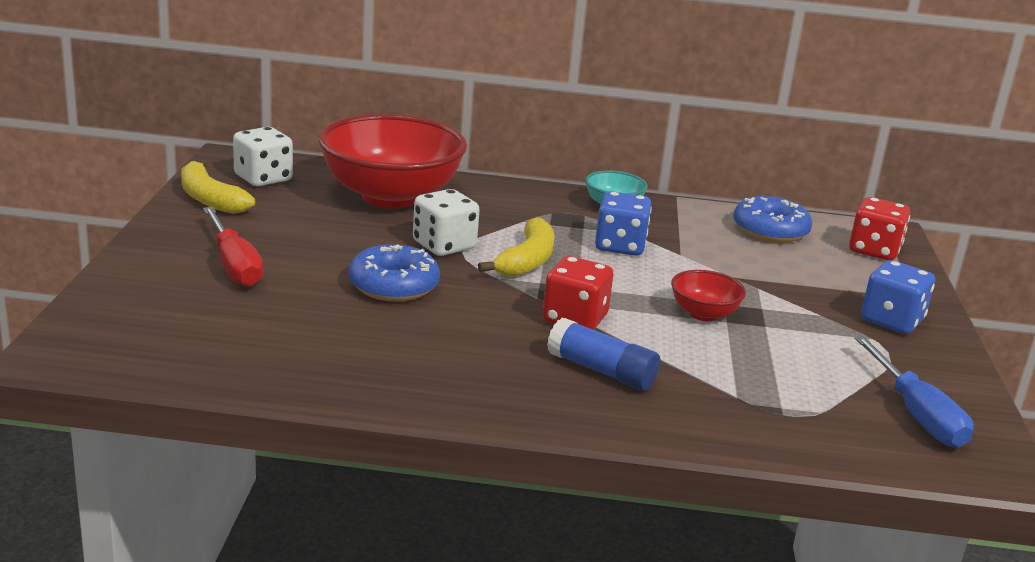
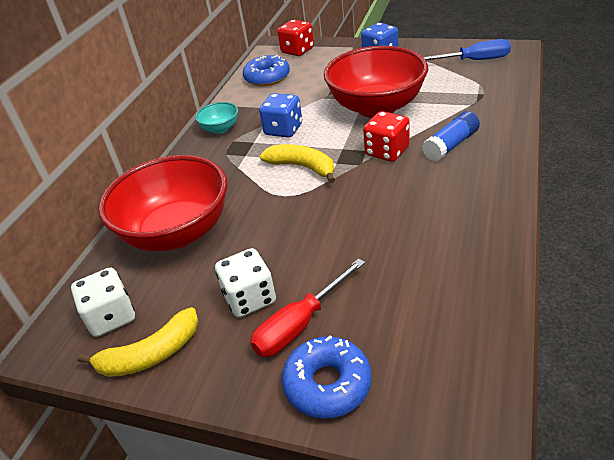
camera: 70 degrees left, 15 degrees up
red screwdriver [203,207,263,287] -> red screwdriver turned 150 degrees clockwise [250,258,365,357]
blue donut [349,244,440,302] -> blue donut moved to [282,335,372,419]
white dice [413,189,480,256] -> white dice moved to [215,248,276,317]
red bowl [671,270,746,321] -> red bowl [324,46,428,118], size x2.29

